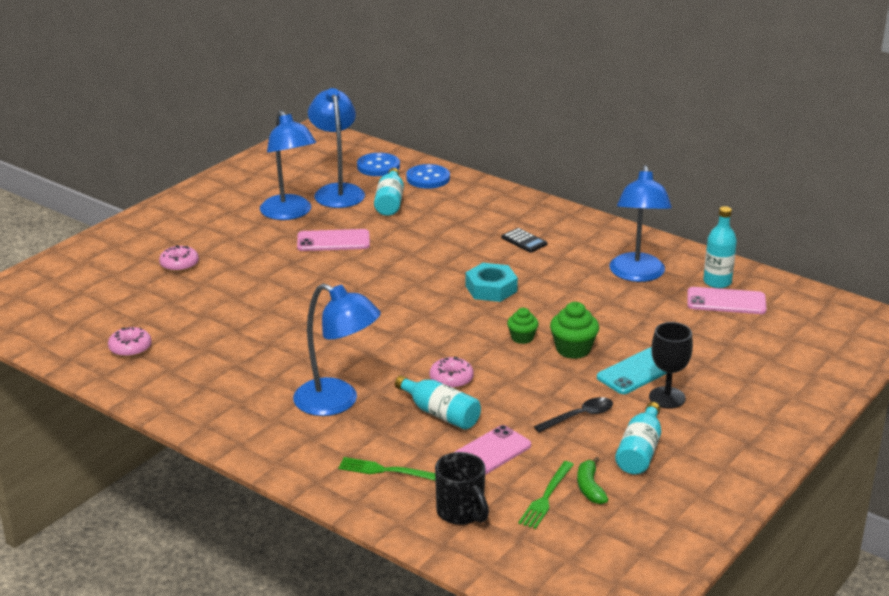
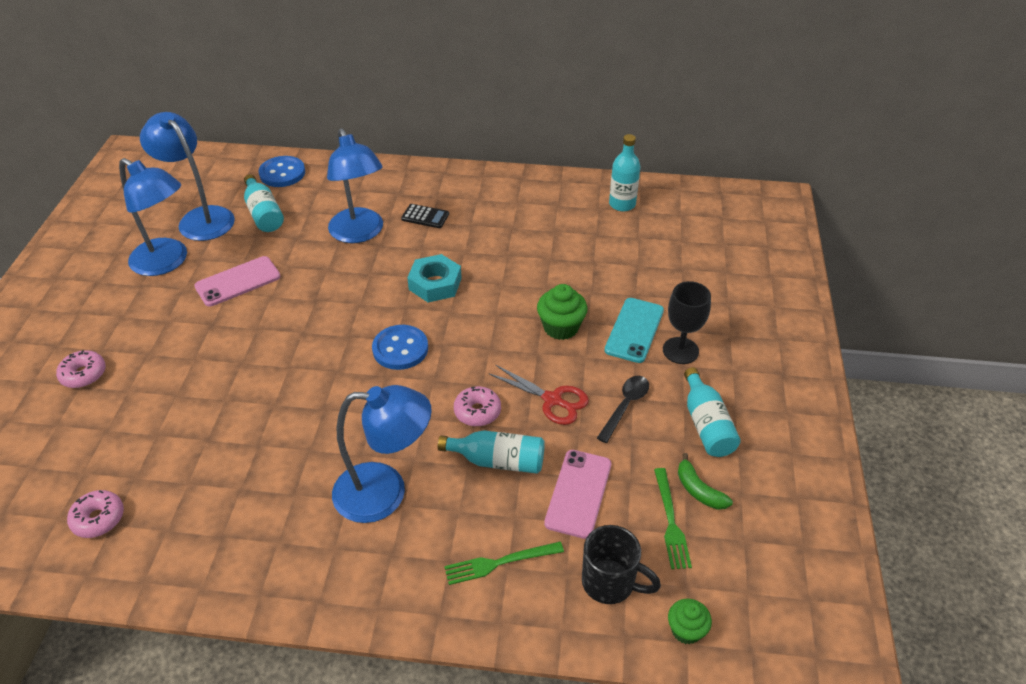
camera: 30 degrees left, 15 degrees up
blue button [357,153,400,176] -> blue button moved to [372,325,428,370]
green cupcake [507,308,539,344] -> green cupcake moved to [668,599,712,644]
blue lamp [609,165,672,282] -> blue lamp moved to [327,128,383,243]
pink phone [687,287,767,314] -> none
none -> red scissors [488,364,589,425]

